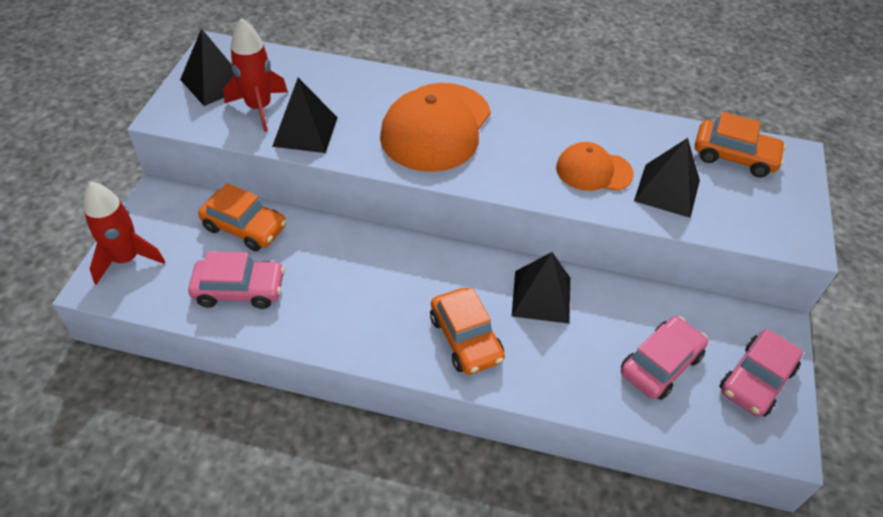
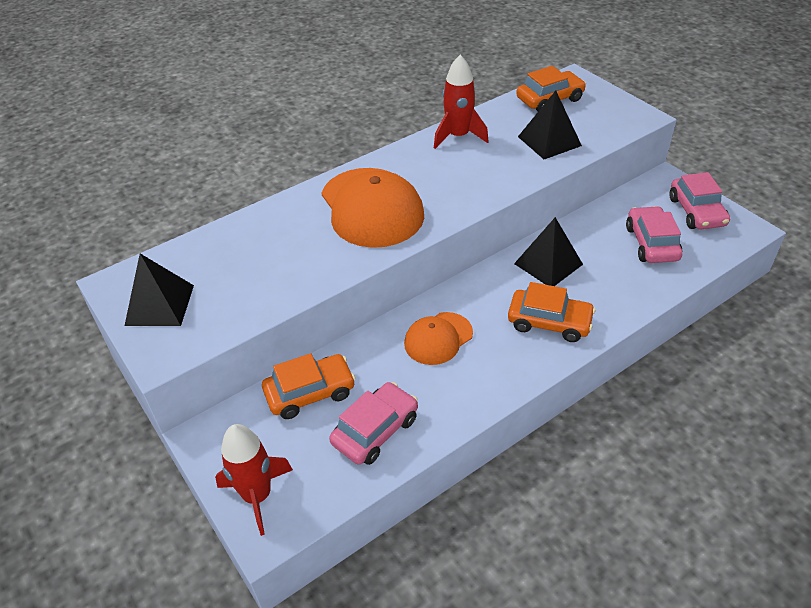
camera: 45 degrees left, 5 degrees down
red rocket [223,18,288,132] -> red rocket moved to [434,55,489,149]
black pyramid [272,78,338,153] -> none
orange cap [556,142,634,191] -> orange cap moved to [404,312,473,365]

